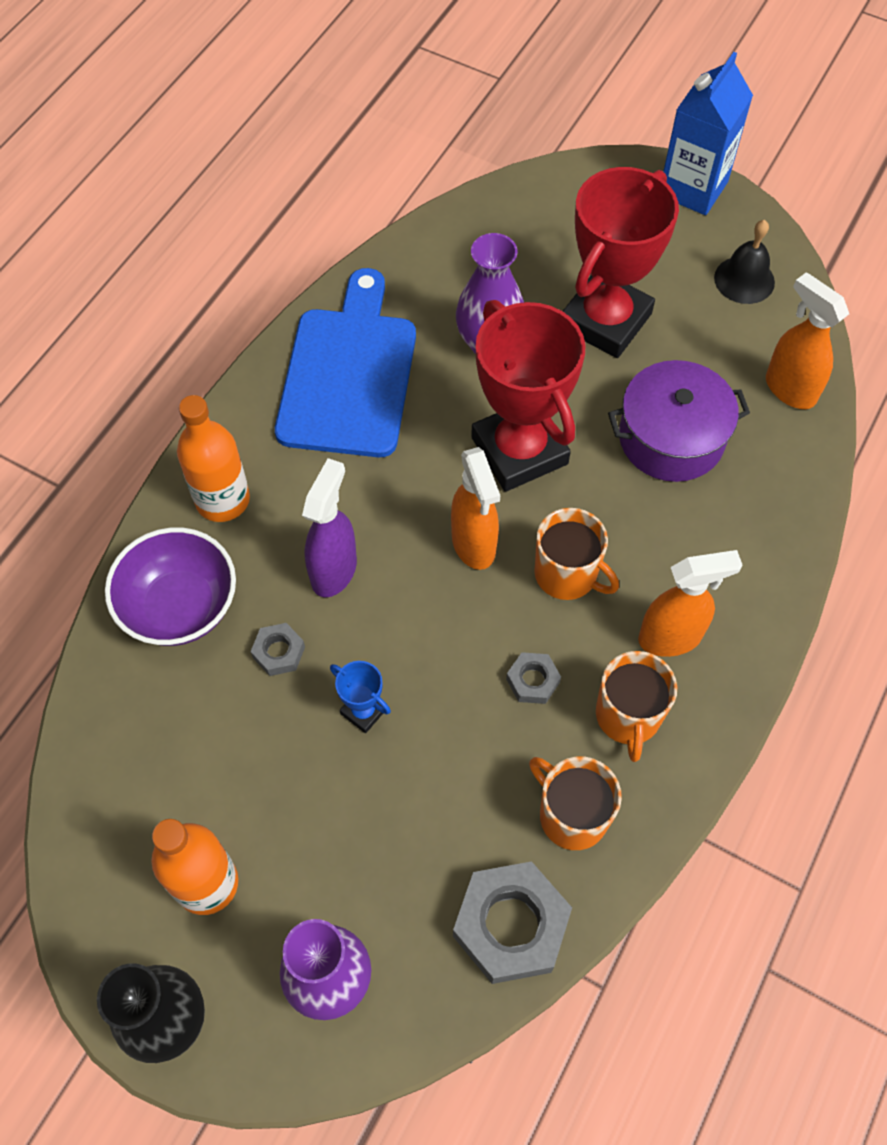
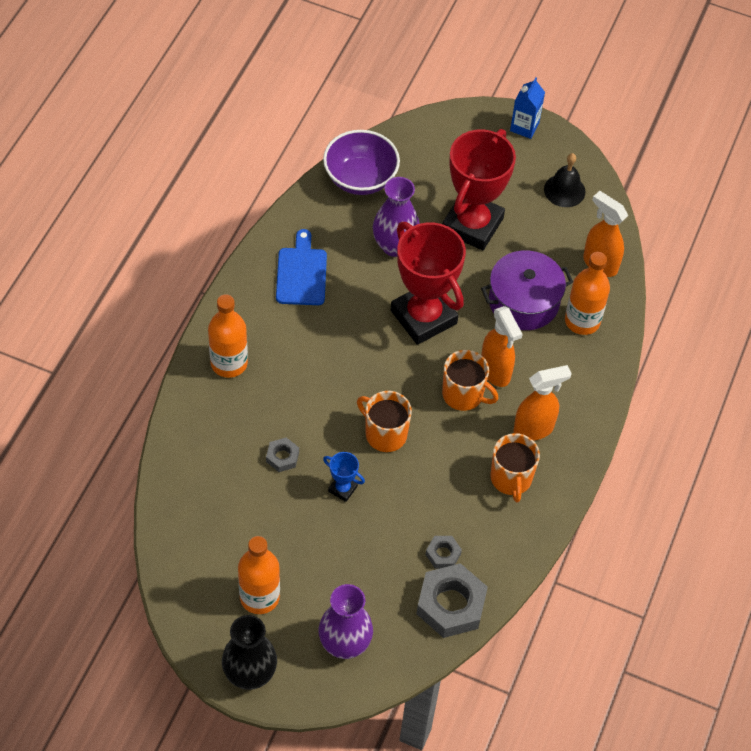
camera: 10 degrees left, 5 degrees down
purple bowl [105,527,236,646] -> purple bowl moved to [323,130,400,195]
blue cutting board [275,268,416,457] -> blue cutting board [276,229,327,305], size x0.59
purple spray bottle [302,458,357,597] -> none
orange spray bottle [451,447,500,570] -> orange spray bottle moved to [481,306,523,387]
grey nut [506,652,561,704] -> grey nut moved to [425,536,462,569]
orange mug [529,756,622,850] -> orange mug moved to [357,391,412,452]
blue carton [663,52,753,215] -> blue carton [510,77,545,139], size x0.61
none -> orange bottle [565,252,610,335]

